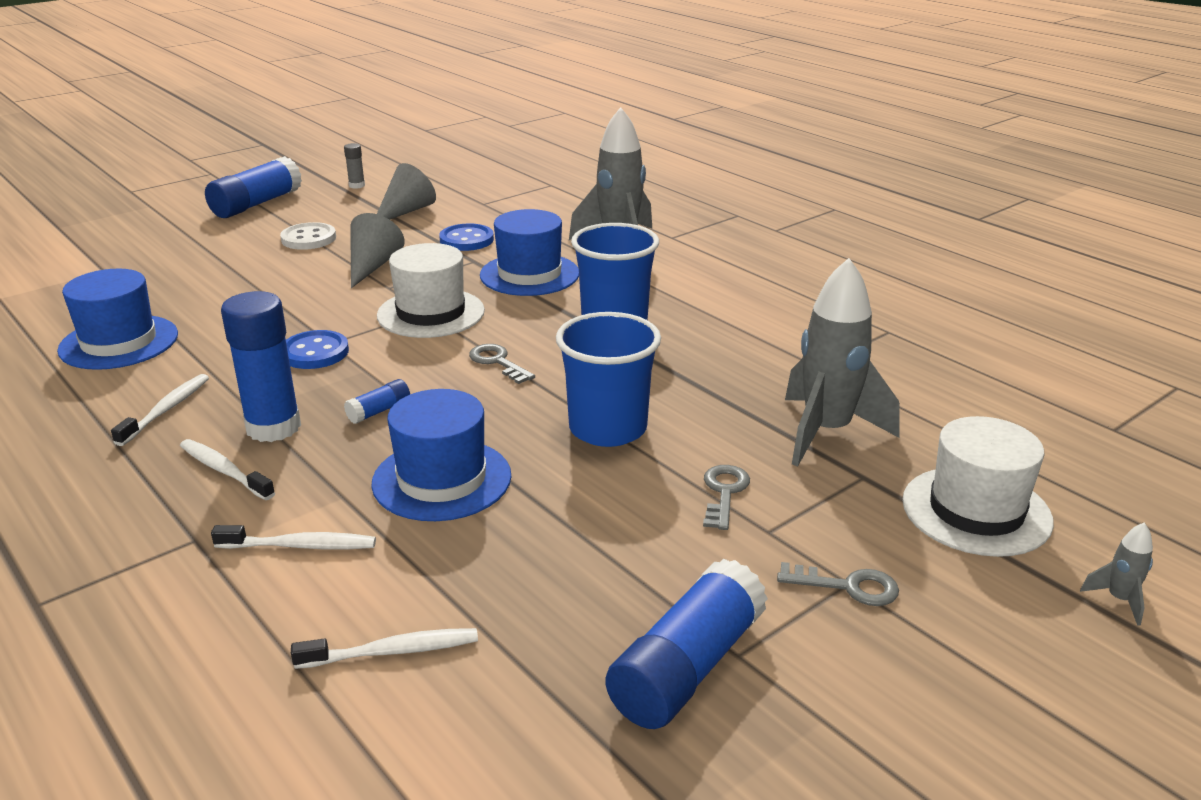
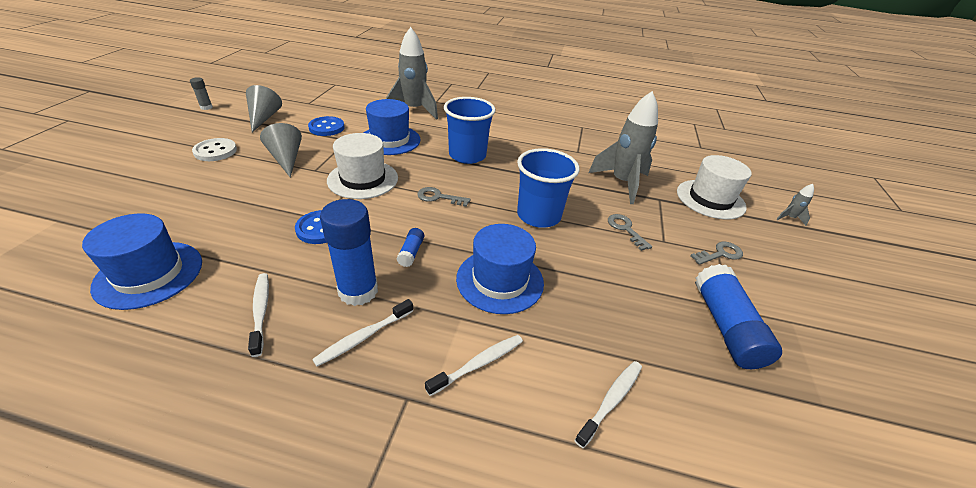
camera: 40 degrees left, 10 degrees up
white toothbrush [180,439,275,500] -> white toothbrush turned 45 degrees counterclockwise [312,299,413,367]
blue glue stick [205,156,302,218] -> none

